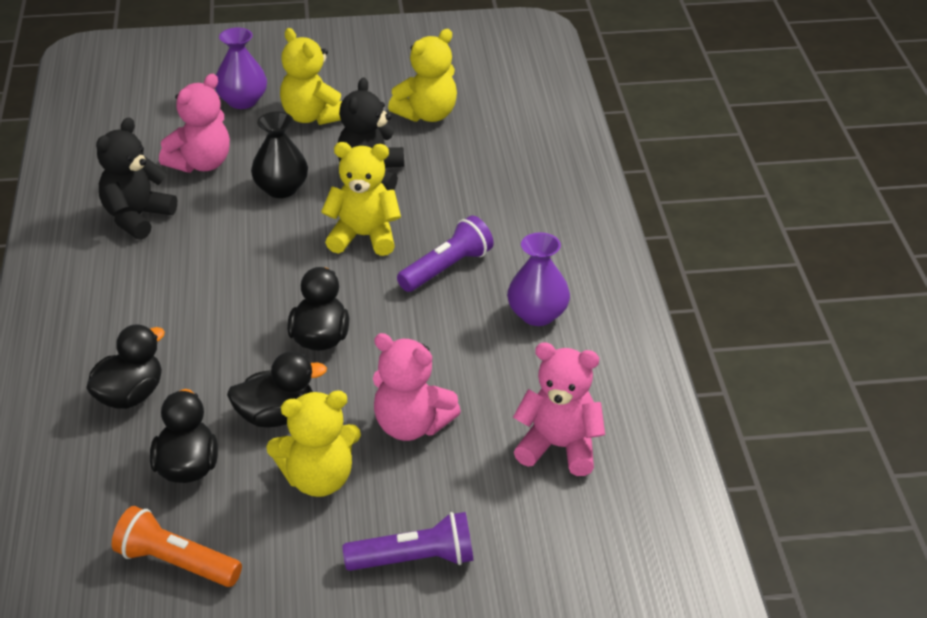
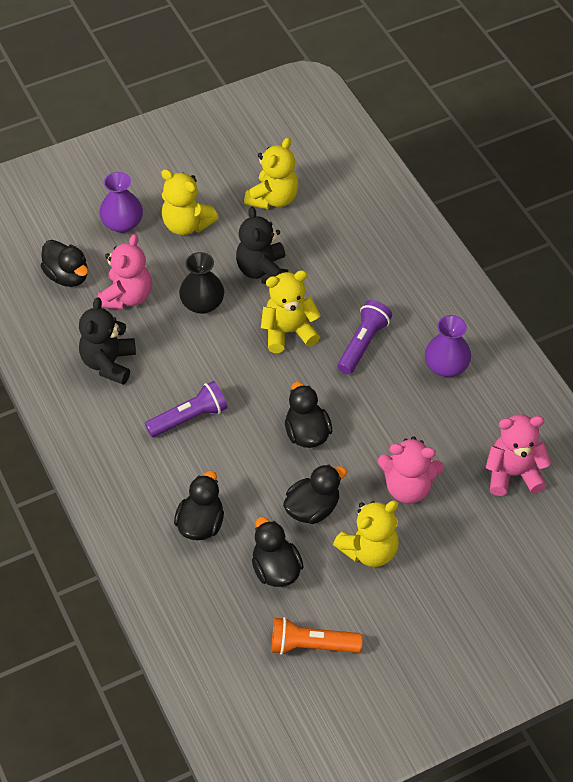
camera: 20 degrees left, 15 degrees up
purple flashlight [342,512,474,571] -> purple flashlight moved to [145,381,228,437]
none -> black duck [41,240,88,287]

